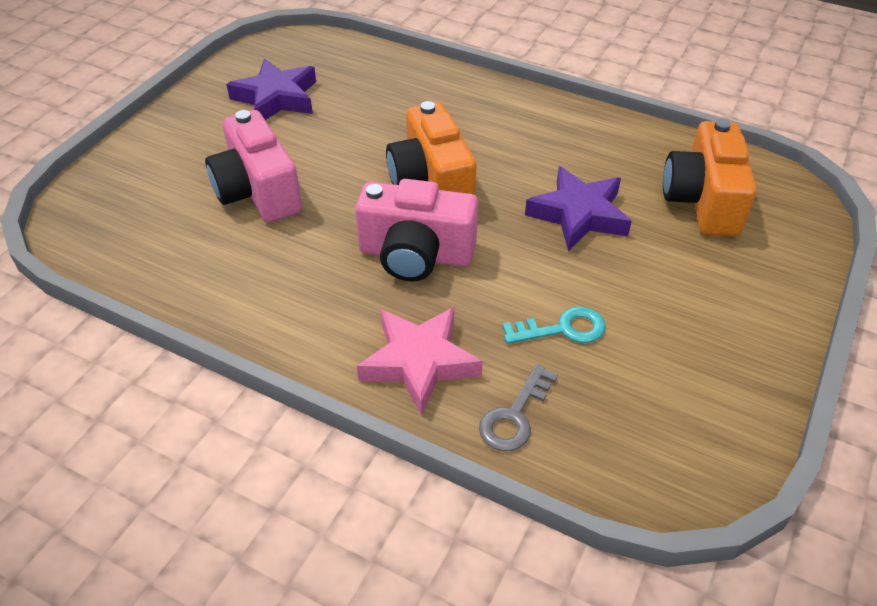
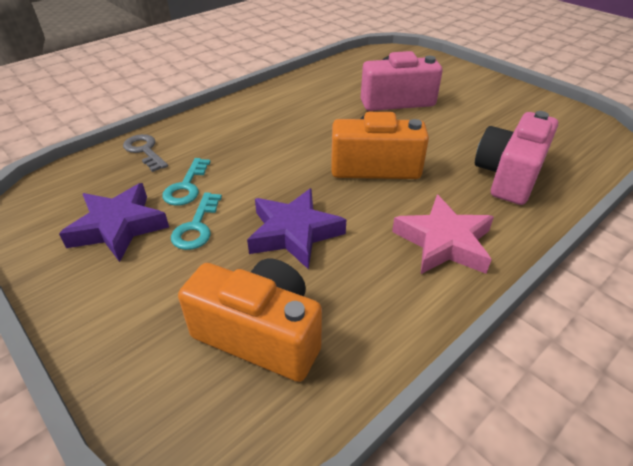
camera: 110 degrees right, 5 degrees down
purple star [226,58,316,120] -> purple star moved to [59,183,169,262]
pink camera [355,179,478,281] -> pink camera moved to [475,111,558,205]
pink star [357,307,483,416] -> pink star moved to [392,195,494,274]
none -> turquoise key [171,192,222,250]

